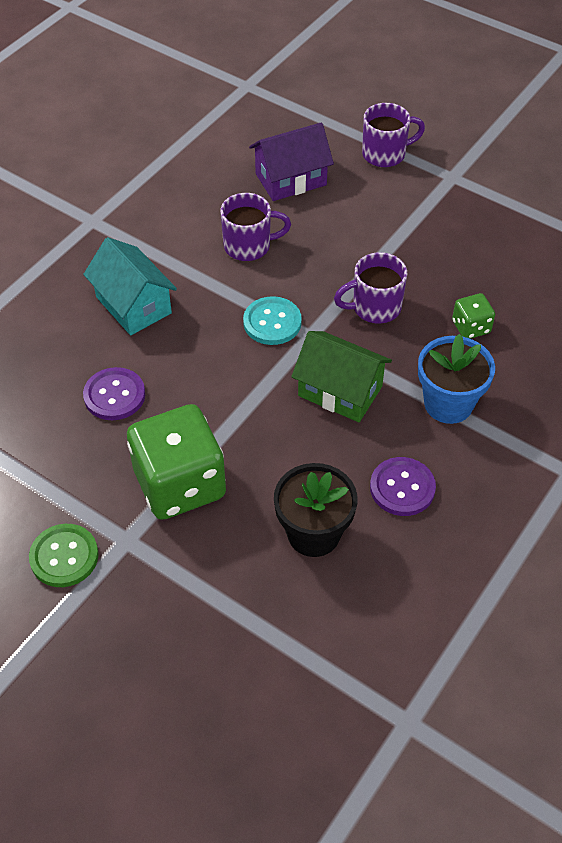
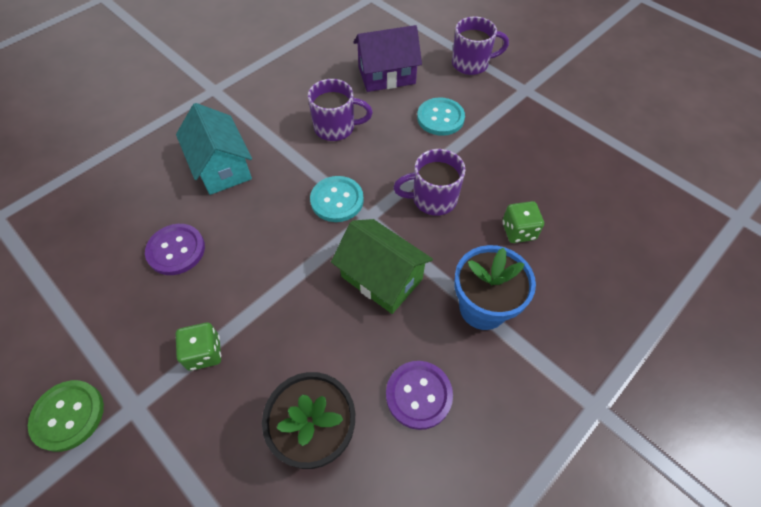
camera: 10 degrees right, 5 degrees up
green dice [127,404,226,520] -> green dice [176,323,221,371], size x0.46
none -> turquoise button [417,98,465,136]

